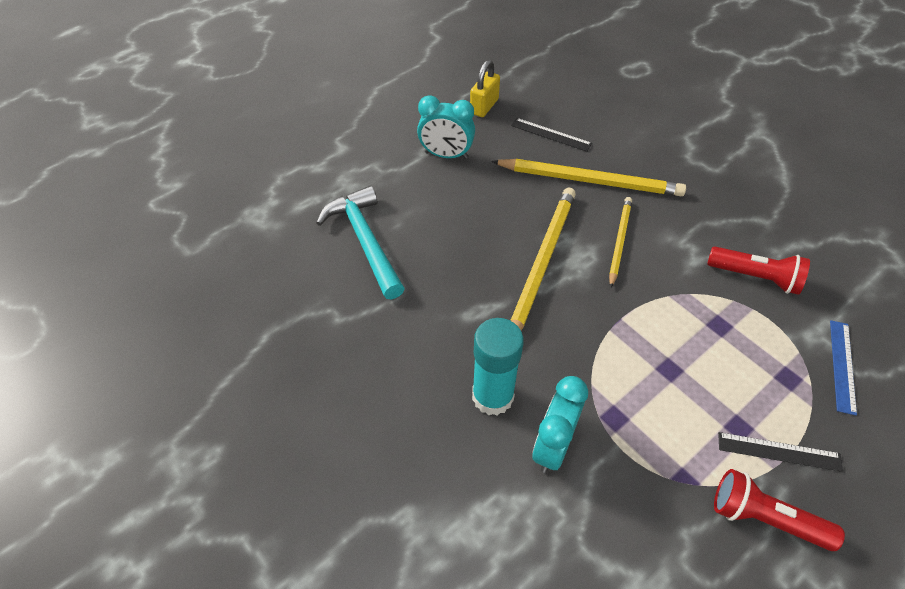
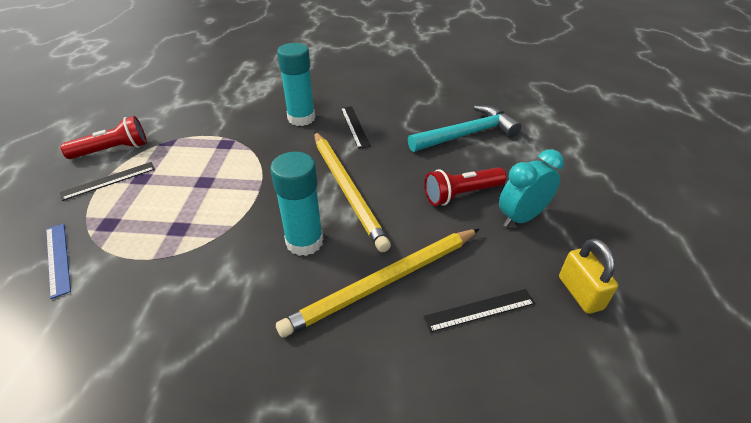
camera: 135 degrees right, 10 degrees down
turquoise hammer [316,186,405,299] -> turquoise hammer turned 45 degrees counterclockwise [408,105,521,152]
turquoise clock [532,376,588,473] -> none
yellow pencil [609,197,632,288] -> turquoise glue stick [270,152,323,256]
red flashlight [707,247,810,295] -> red flashlight moved to [424,167,507,206]
none -> black ruler [341,106,371,149]

